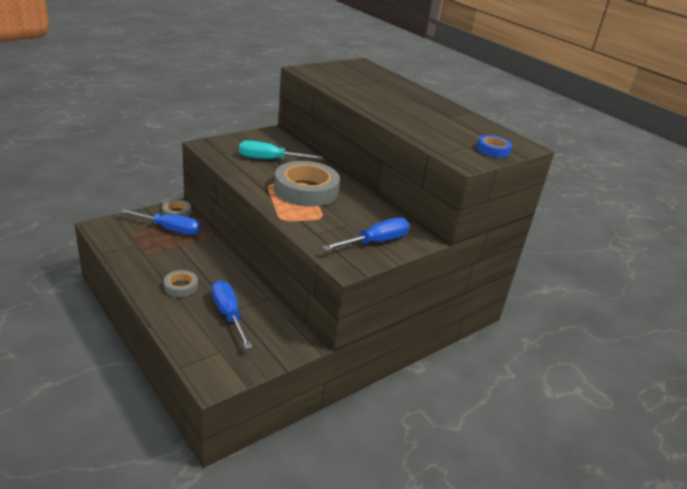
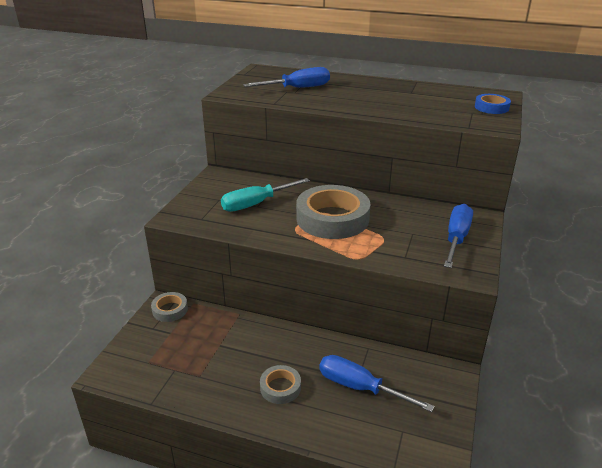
camera: 30 degrees left, 0 degrees up
blue screwdriver [119,209,200,235] -> blue screwdriver moved to [243,67,330,88]

